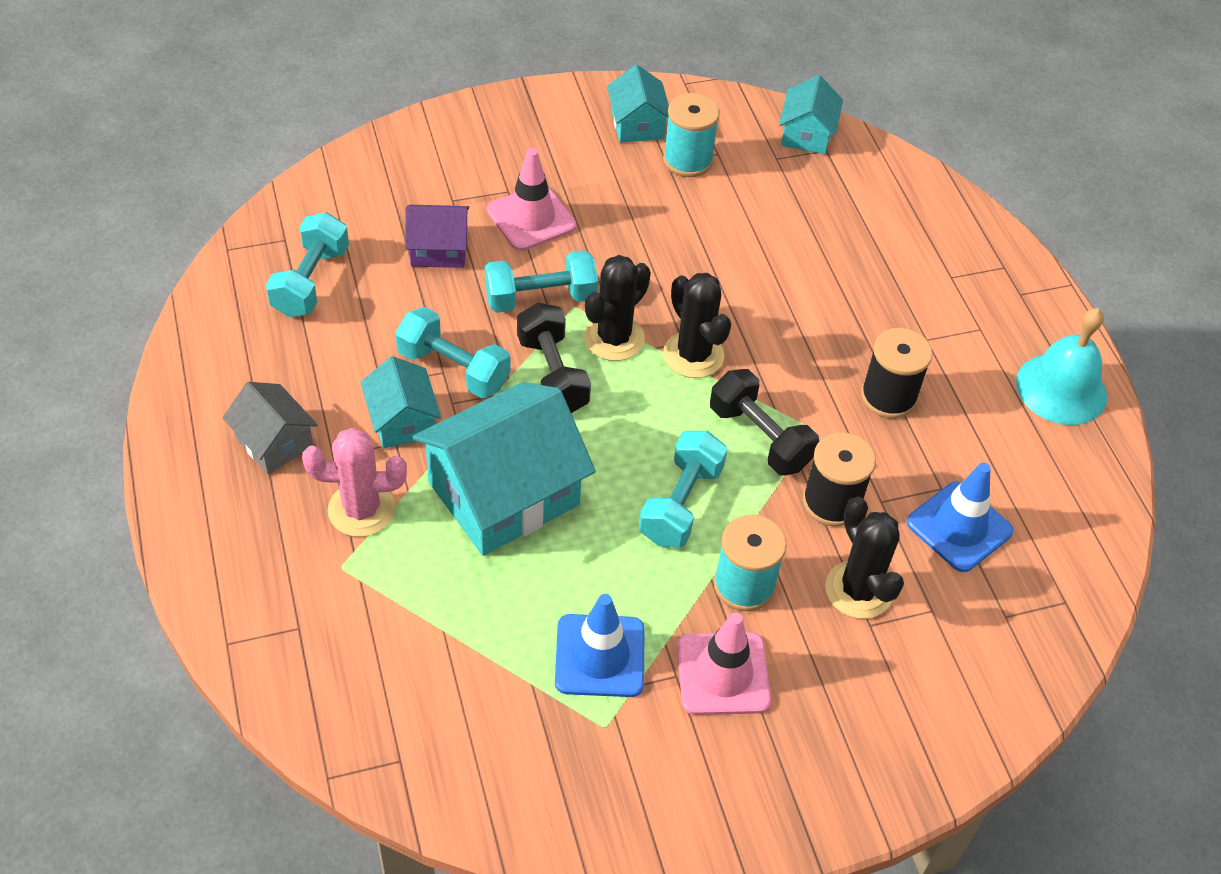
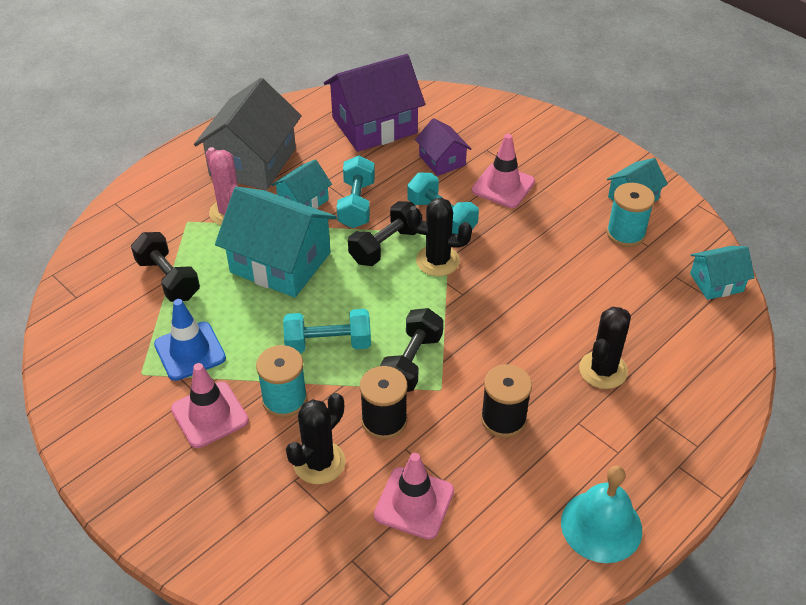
camera: 65 degrees right, 5 degrees down
grey house [222,382,318,474] -> grey house [194,78,302,190], size x1.91
turquoise dumbbell [266,212,349,317] -> purple house [324,54,425,152]
black cactus [663,273,731,378] -> black cactus moved to [579,307,631,389]
blue traffic cone [907,463,1014,572] -> pink traffic cone [374,453,454,539]
none -> black dumbbell [131,232,200,302]

